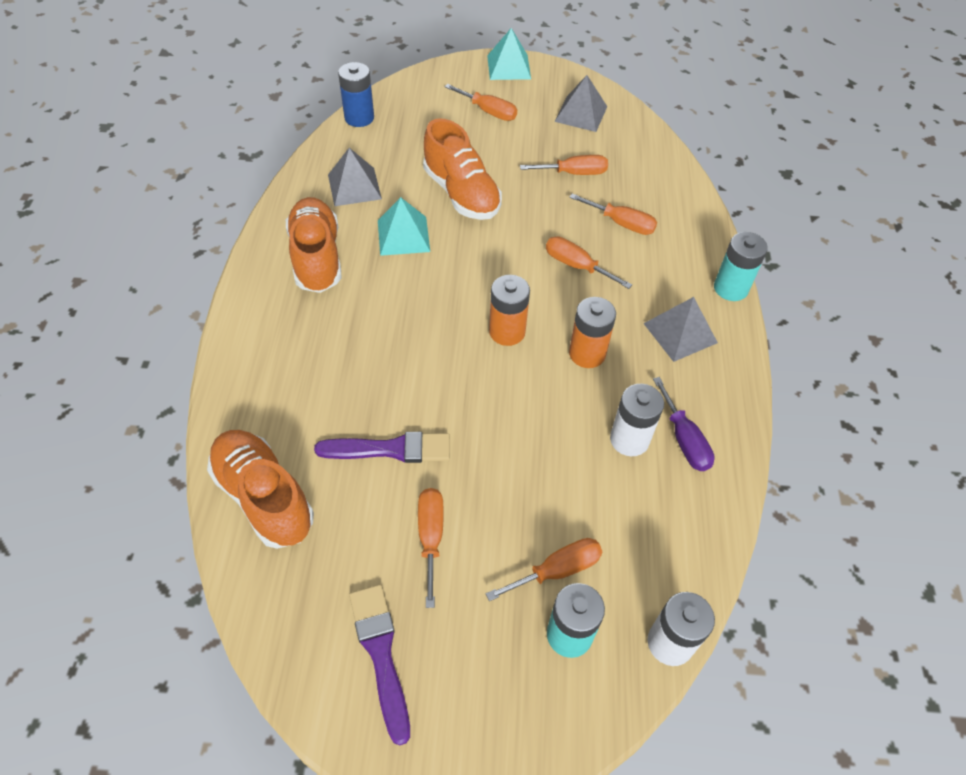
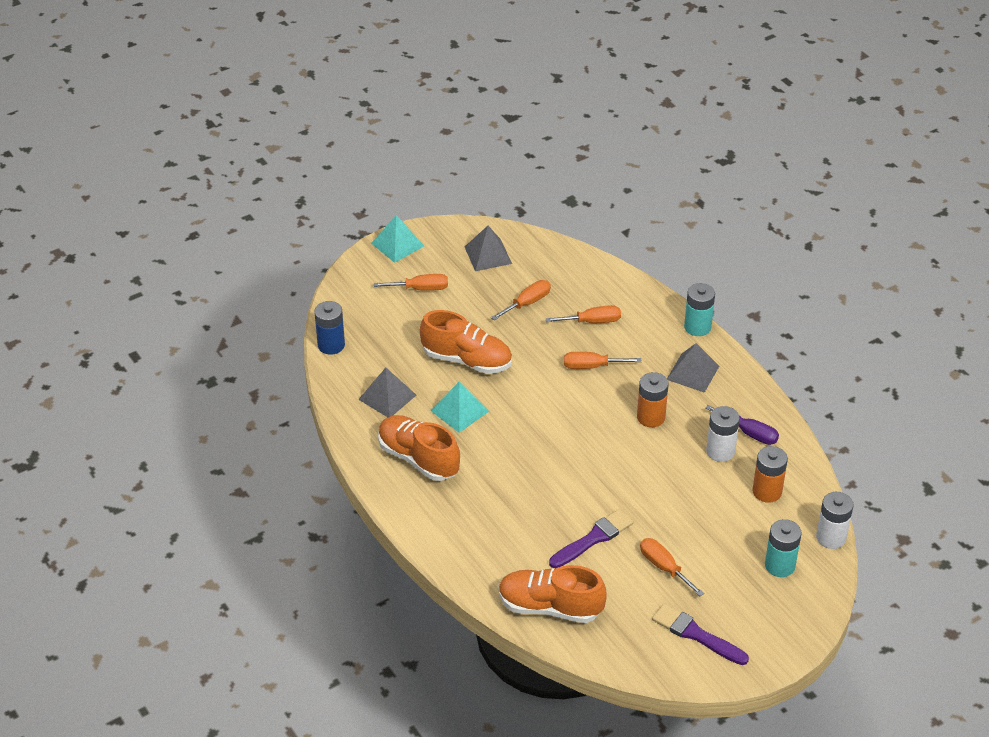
camera: 35 degrees left, 10 degrees down
orange screwdriver [486,538,602,601] -> none
orange battery [489,275,530,346] -> orange battery moved to [753,446,788,503]

